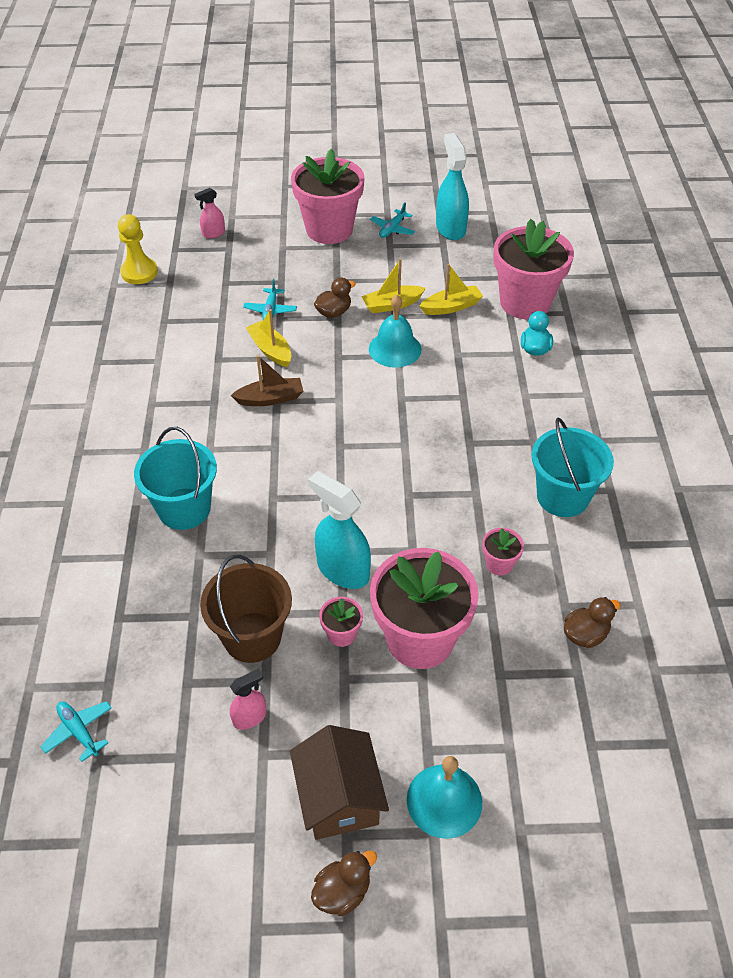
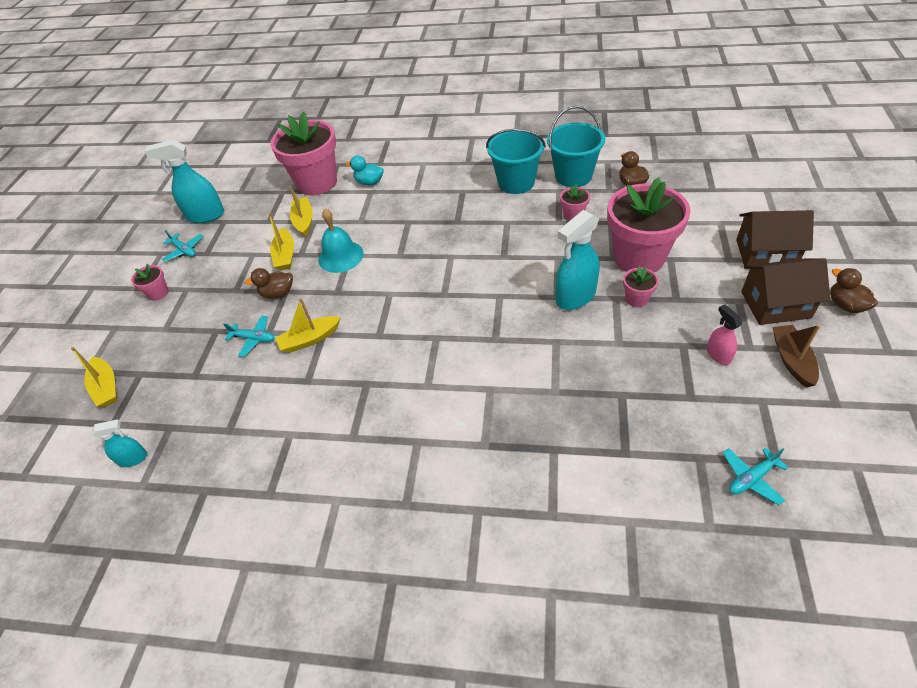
camera: 75 degrees left, 0 degrees up
yellow pawn [118,214,158,284] -> turquoise spray bottle [91,419,147,467]
turquoise bucket [134,427,217,530] -> turquoise bucket moved to [547,106,606,187]
pink spray bottle [194,188,225,238] -> yellow boat [71,347,117,407]
brown bucket [200,555,292,663] -> none
brown boat [231,355,303,406] -> brown boat moved to [772,325,820,387]
pink flower pot [291,149,365,244] -> pink flower pot [131,264,169,301], size x0.42
brown duck [314,277,356,318] -> brown duck turned 75 degrees counterclockwise [245,268,293,299]
turquoise bell [407,756,482,839] -> brown house [736,210,814,266]

